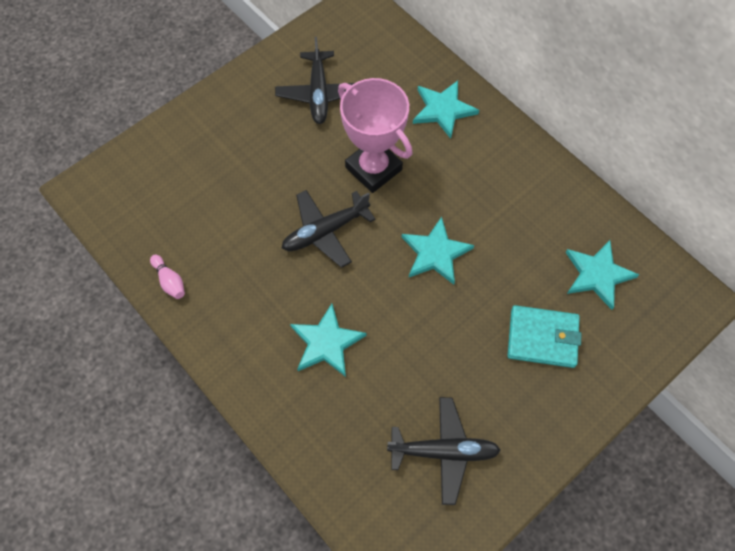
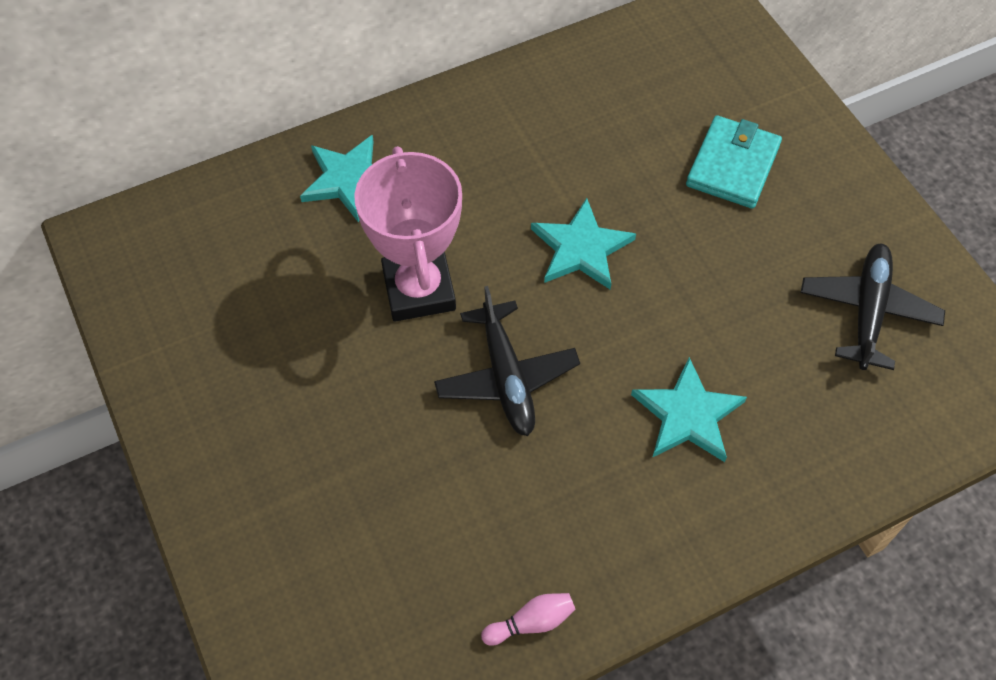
camera: 75 degrees left, 5 degrees down
black plane [275,37,354,124] -> none
pink trophy [338,78,412,193] -> pink trophy turned 75 degrees counterclockwise [354,146,462,322]
turquoise star [565,240,639,310] -> none

